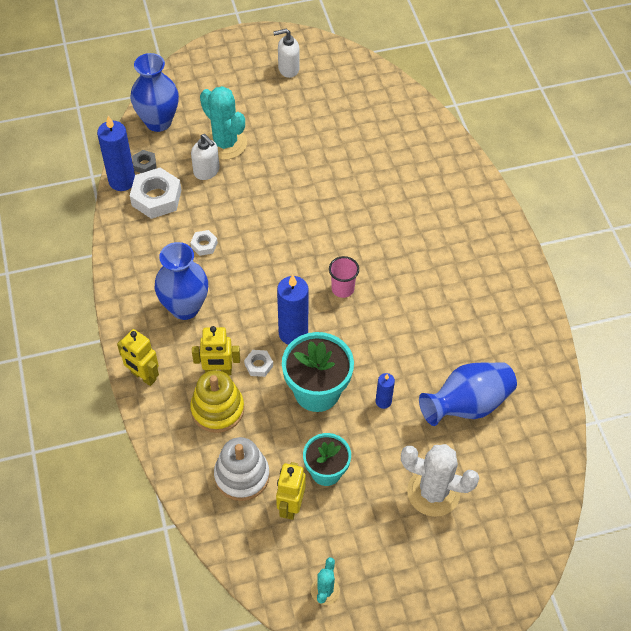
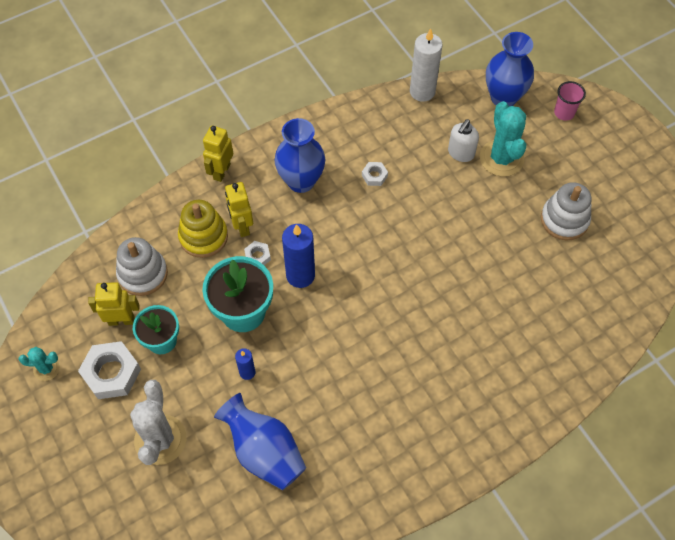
camera: 75 degrees right, 5 degrees up
blue candle [97,116,135,191] -> white candle [410,28,443,102]
white nut [130,168,181,219] -> white nut moved to [78,341,141,399]
grey nut [132,150,157,173] -> none
turquoise cactus [200,86,247,160] -> turquoise cactus turned 45 degrees counterclockwise [480,101,526,177]
white soap dispenser [273,29,300,78] -> none
pink cup [329,256,359,298] -> pink cup moved to [554,81,586,121]
none -> white stacking toy [541,182,591,241]

